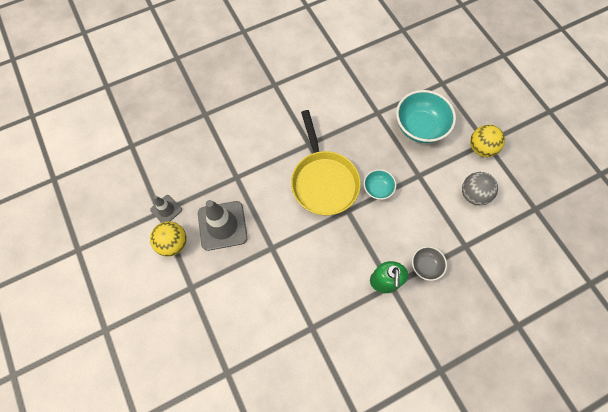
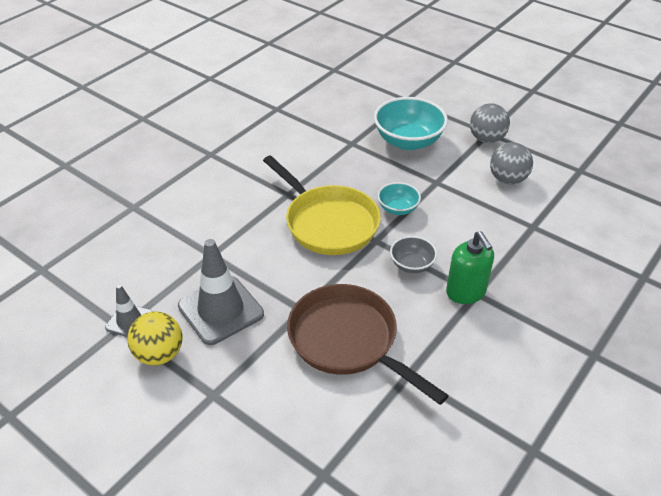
camera: 25 degrees left, 25 degrees down
grey bowl [412,246,447,281] -> grey bowl moved to [390,236,437,273]
yellow ball [470,125,505,157] -> grey ball [470,103,510,143]
none -> brown pan [287,284,449,405]

